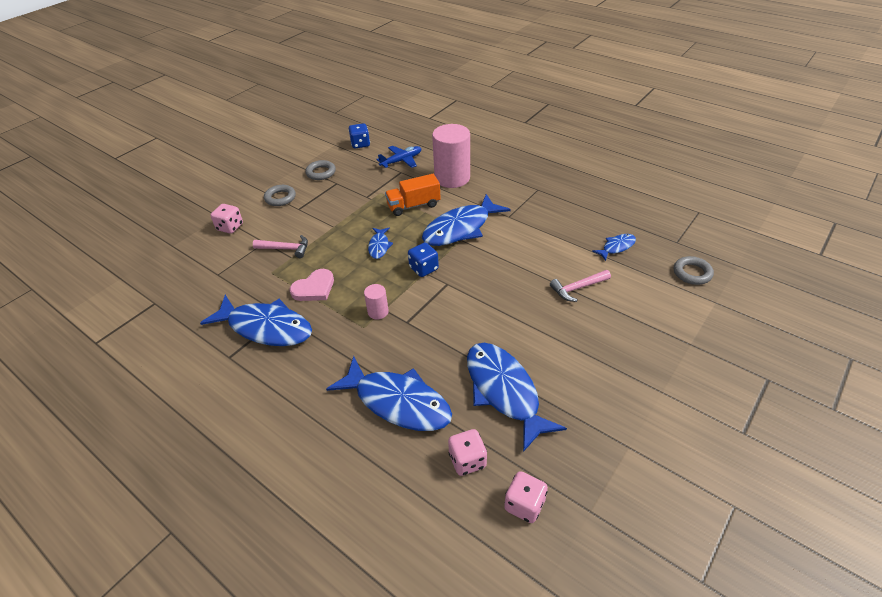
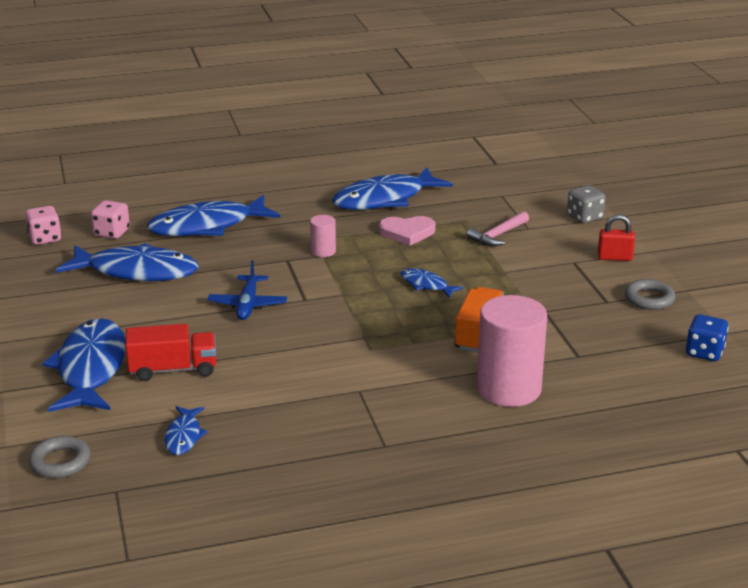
camera: 125 degrees right, 15 degrees down
pink dice [211,204,243,234] -> grey dice [567,185,606,224]
grey ring [264,185,296,206] -> red padlock [598,214,635,261]
pink heart [290,269,334,301] -> pink heart turned 90 degrees counterclockwise [379,216,436,246]
blue plane [376,146,422,168] -> blue plane moved to [208,260,287,320]
blue dice [408,243,439,277] -> none
blue fish [422,194,510,246] -> blue fish moved to [42,318,126,412]
pink hammer [550,270,611,302] -> red truck [125,324,216,381]

